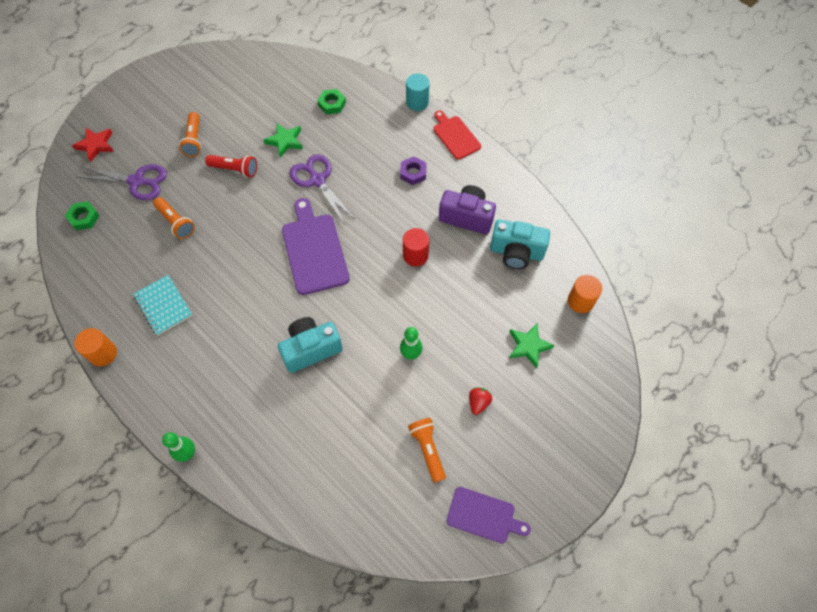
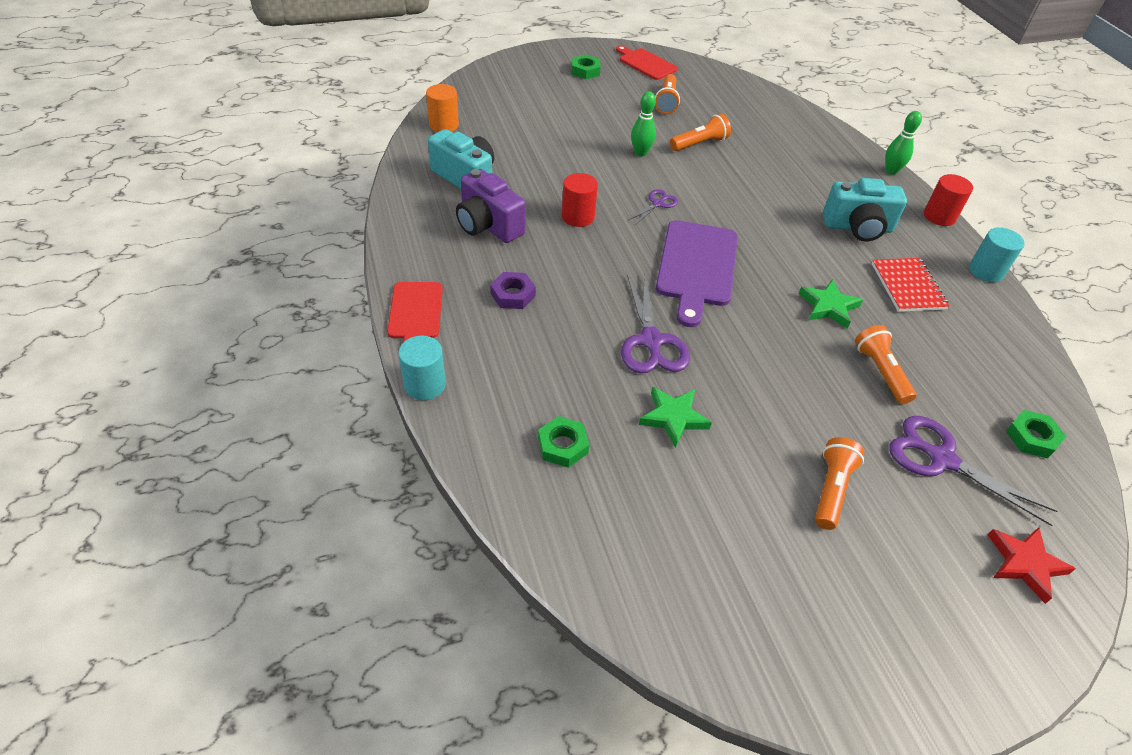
camera: 155 degrees left, 15 degrees down
orange cylinder [74,328,117,367] -> turquoise cylinder [969,227,1025,282]
turquoise notebook [133,275,193,336] -> red notebook [872,258,949,312]
red flashlight [205,155,257,178] -> none
turquoise camera [278,317,343,373] -> turquoise camera moved to [823,178,907,241]
purple cutting board [447,487,531,544] -> red cutting board [616,45,678,80]
red strawberry [469,388,492,415] -> none
green star [509,323,555,369] -> green star moved to [799,279,863,329]
none -> green nut [572,55,601,79]
none -> purple scissors [629,189,678,225]
none -> orange flashlight [670,114,731,151]
none -> red cylinder [924,174,973,226]

